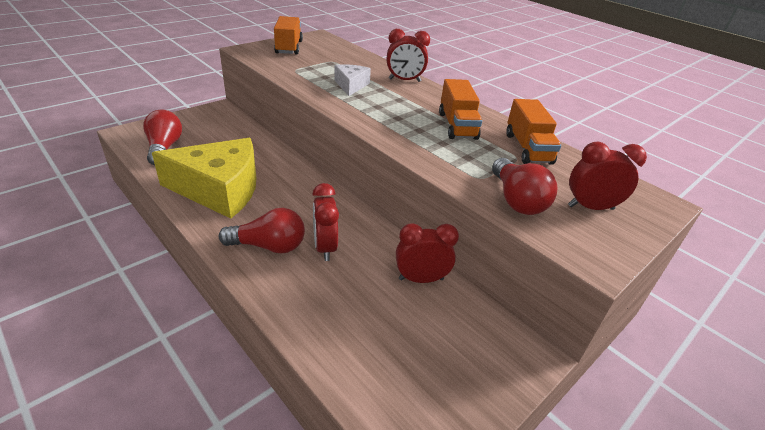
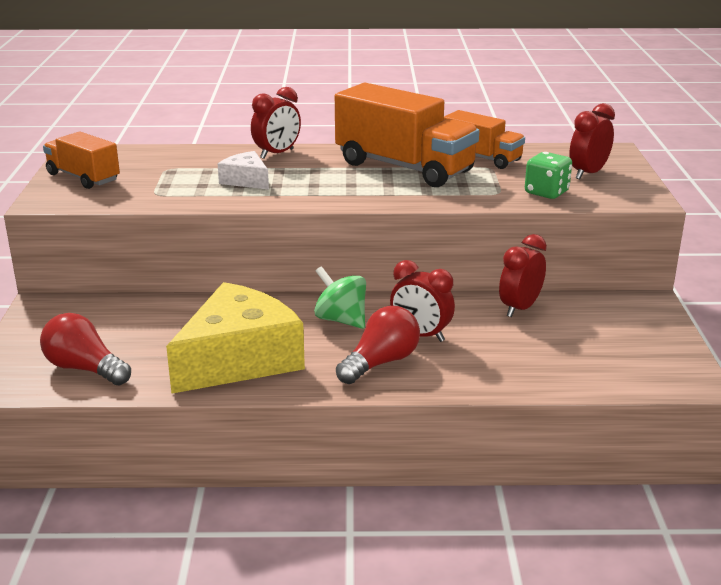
camera: 45 degrees left, 10 degrees down
orange truck [439,79,482,140] -> orange truck [335,83,479,187], size x1.73
red light bulb [492,158,558,215] -> green dice [525,152,572,199]
none -> green spinning top [314,266,366,329]

